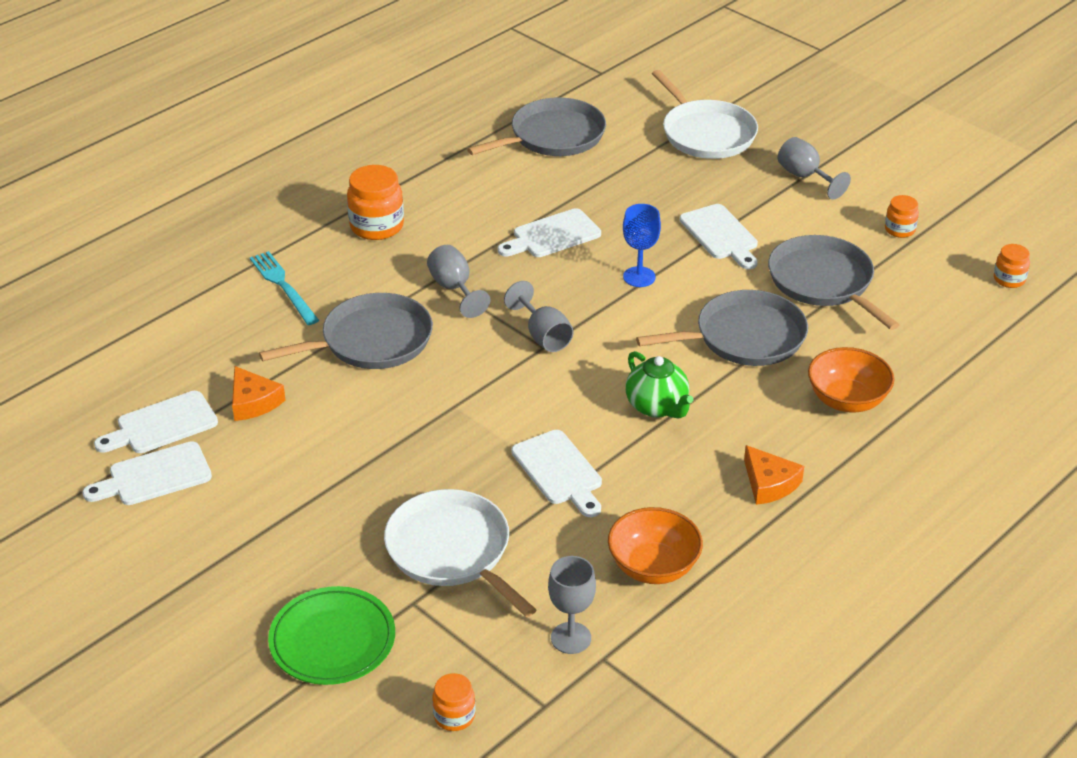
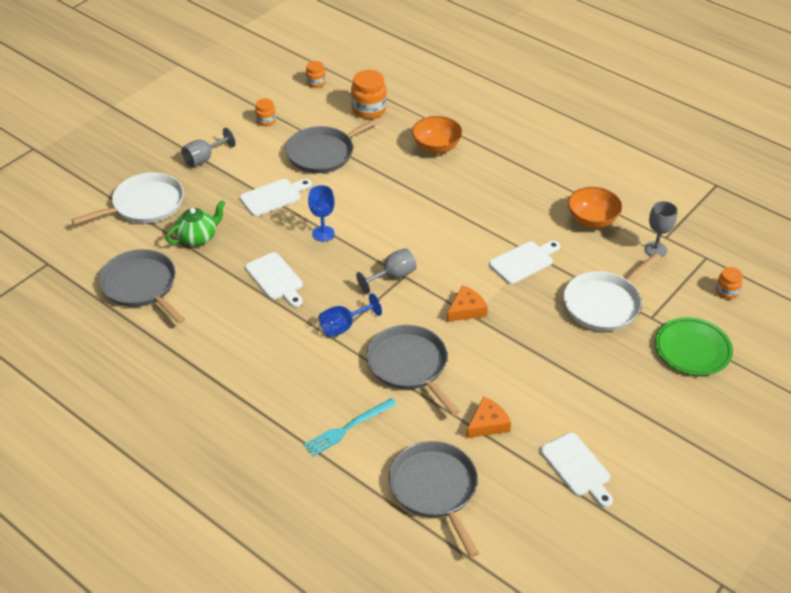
camera: 95 degrees left, 5 degrees up
white cutting board [94,391,218,453] -> none
orange jar [347,165,404,240] -> orange jar moved to [351,70,387,119]
grey goblet [427,245,490,318] -> blue goblet [319,293,382,337]
green teapot [625,351,693,418] -> green teapot moved to [166,200,225,247]
grey pan [636,290,808,366] -> grey pan moved to [389,441,479,557]
orange cheese [744,445,804,505] -> orange cheese moved to [447,285,488,322]

